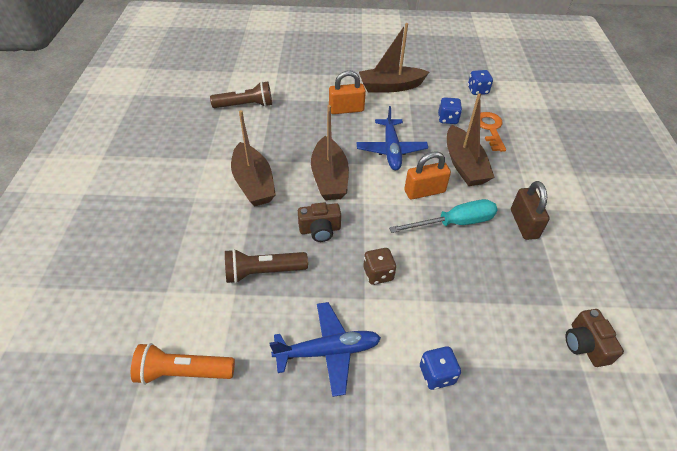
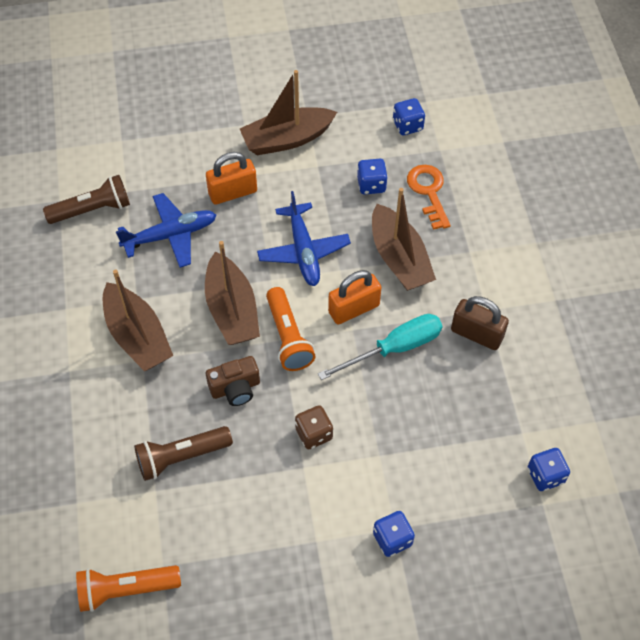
camera: 10 degrees left, 10 degrees up
blue plane [270,302,381,397] -> blue plane moved to [116,193,216,268]
brown padlock [511,181,550,240] -> brown padlock turned 45 degrees counterclockwise [451,296,509,350]
brown camera [566,309,624,367] -> blue dice [528,448,570,491]
none -> orange flashlight [266,287,316,371]

